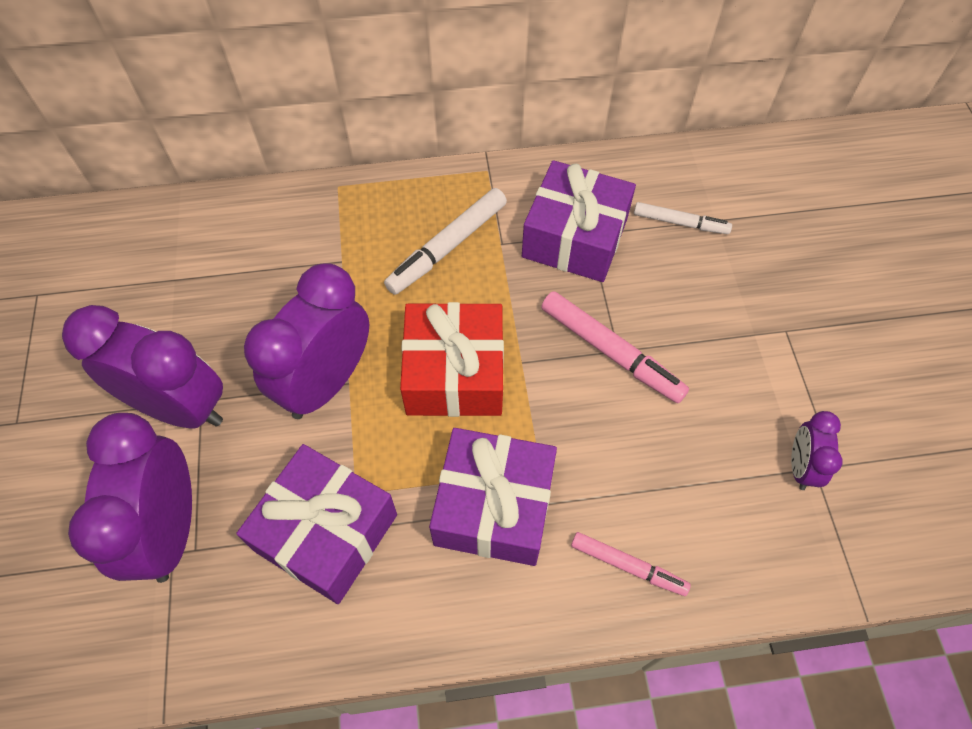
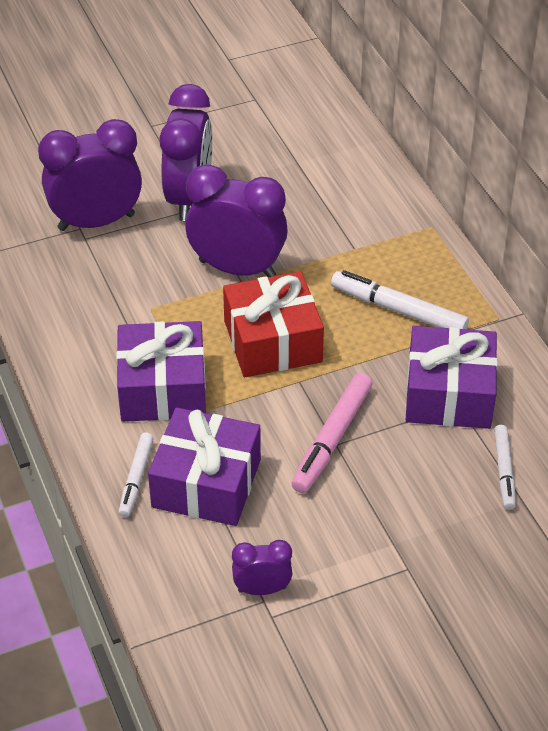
camera: 75 degrees right, 15 degrees down
purple gift [236,444,397,604] -> purple gift moved to [148,407,261,526]
pink marker [571,532,691,596] -> white marker [119,433,154,517]

